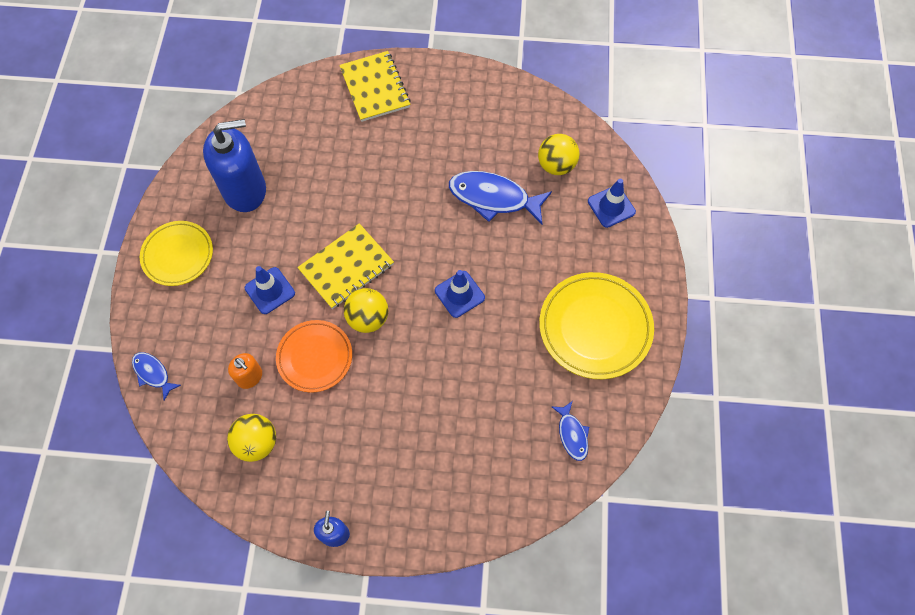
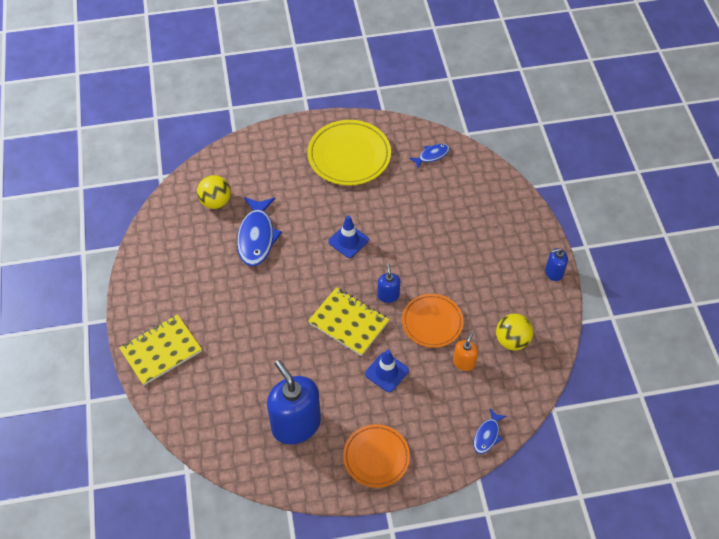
camera: 105 degrees left, 10 degrees down
yellow plate [140,221,213,286] -> orange plate [343,424,410,488]
yellow ball [344,288,388,333] -> blue soap dispenser [377,264,400,303]
blue traffic cone [588,179,636,228] -> none

